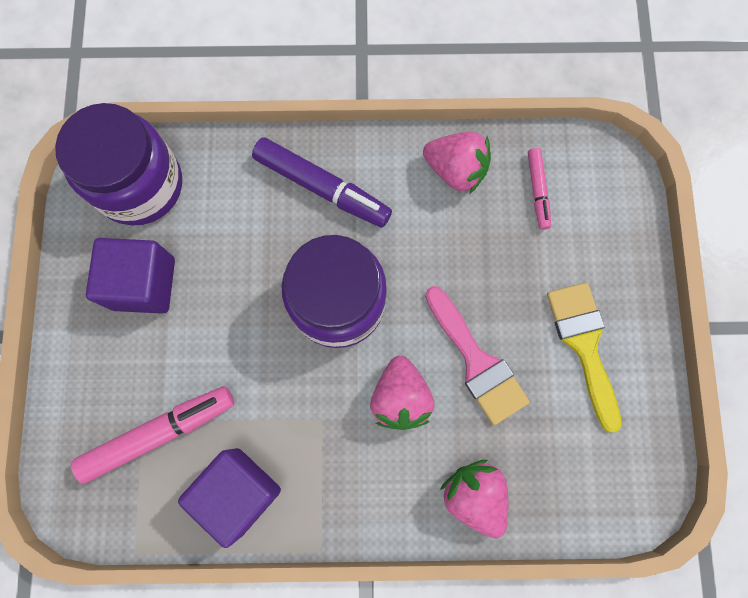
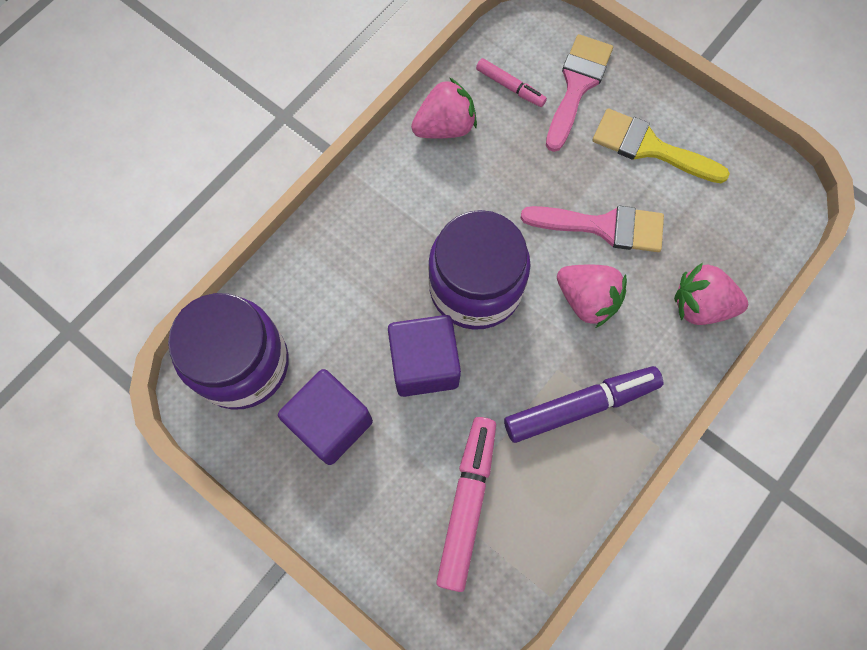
camera: 50 degrees left, 5 degrees down
purple cube [178,448,281,548] -> purple cube moved to [388,315,461,397]
purple marker [252,137,392,228] -> purple marker moved to [504,366,663,443]
none -> pink brush [546,34,613,152]

